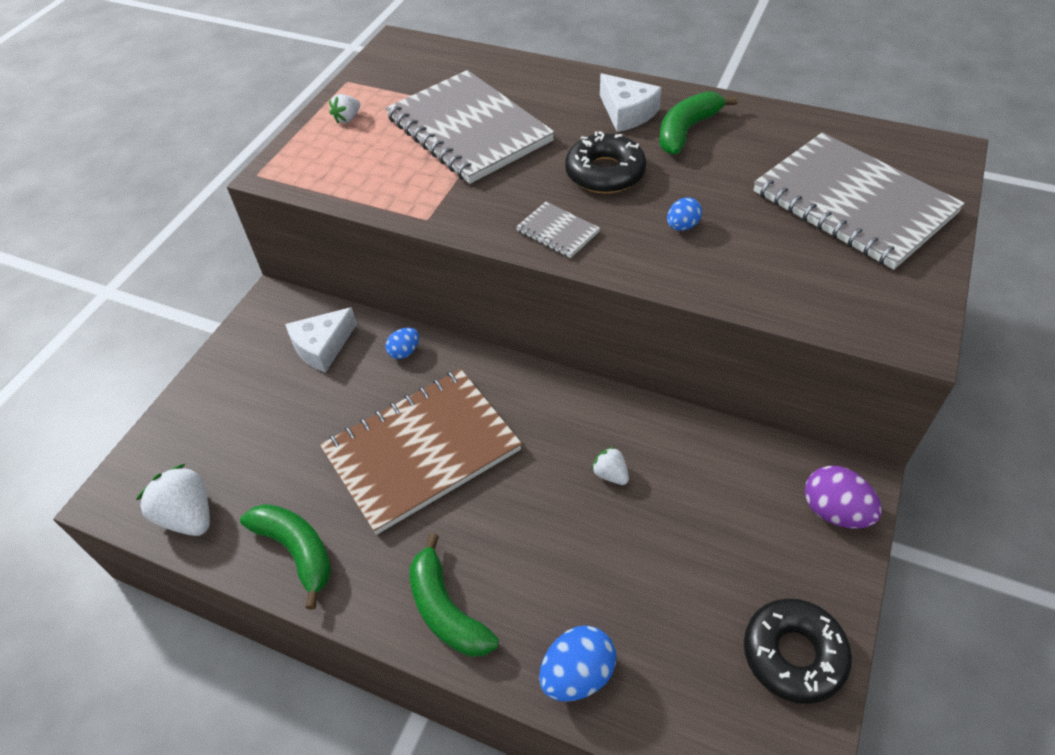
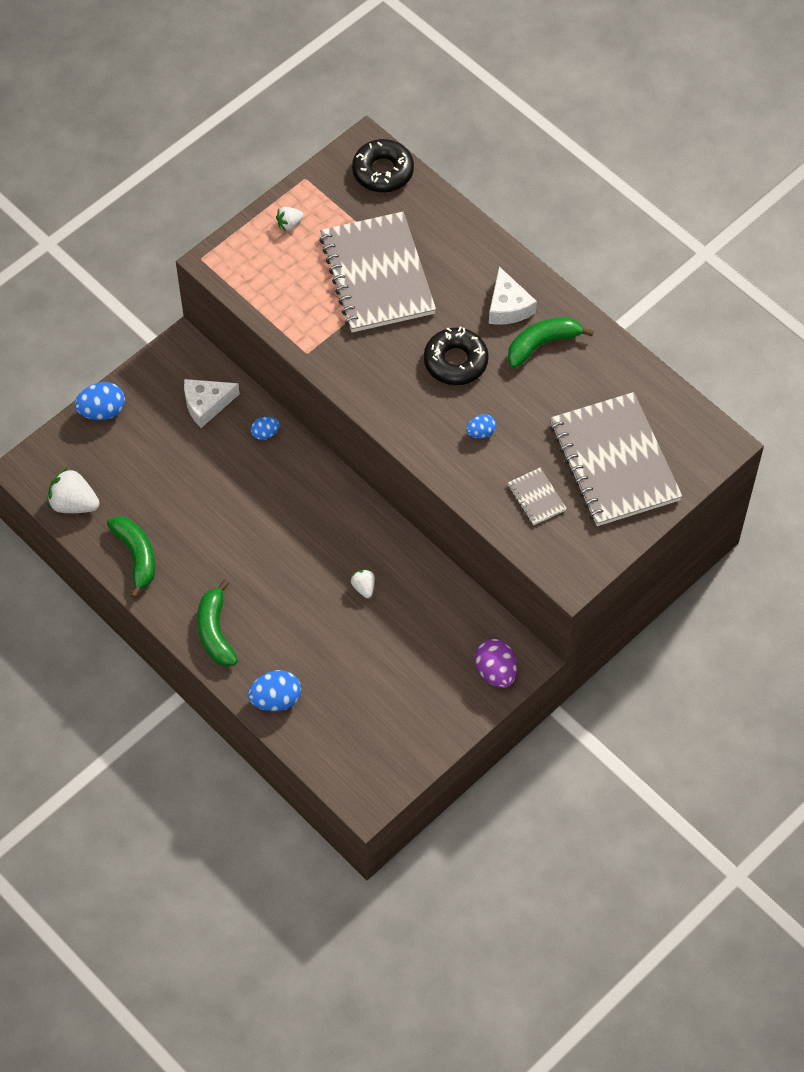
camera: 20 degrees right, 10 degrees up
white strawberry [136,464,210,536] -> white strawberry turned 45 degrees counterclockwise [47,467,100,513]
brown notebook [320,369,522,535] -> none
grey notebook [516,201,600,258] -> grey notebook moved to [508,468,567,525]
black donut [744,599,852,704] -> black donut moved to [352,139,414,192]
none -> blue egg [75,382,125,420]

